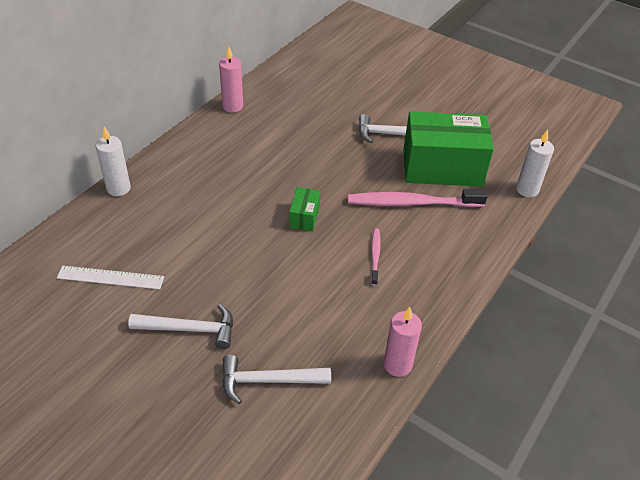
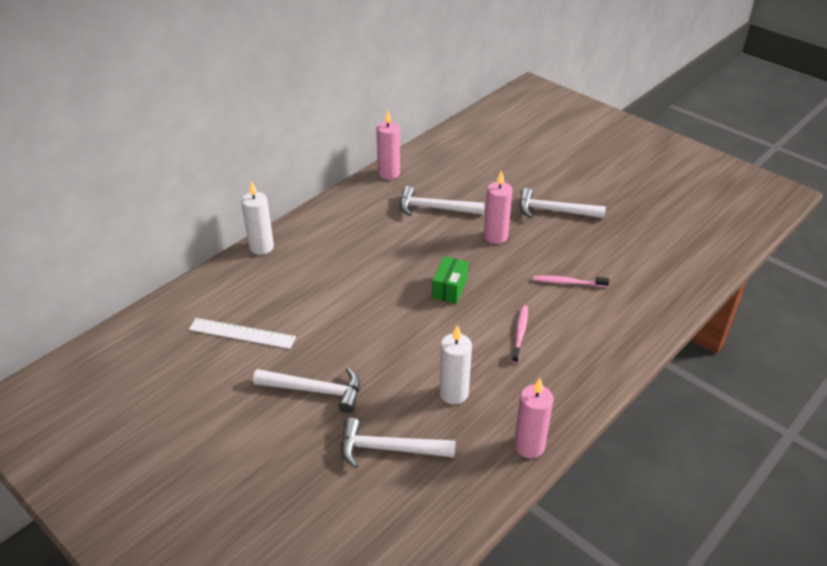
camera: 10 degrees right, 5 degrees down
pink toothbrush [348,189,488,207] -> pink toothbrush [533,275,609,287], size x0.50
green box [403,111,494,187] -> none
white candle [516,130,554,197] -> white candle moved to [439,325,472,404]
none -> white hammer [400,186,485,216]
none -> pink candle [484,170,512,244]

